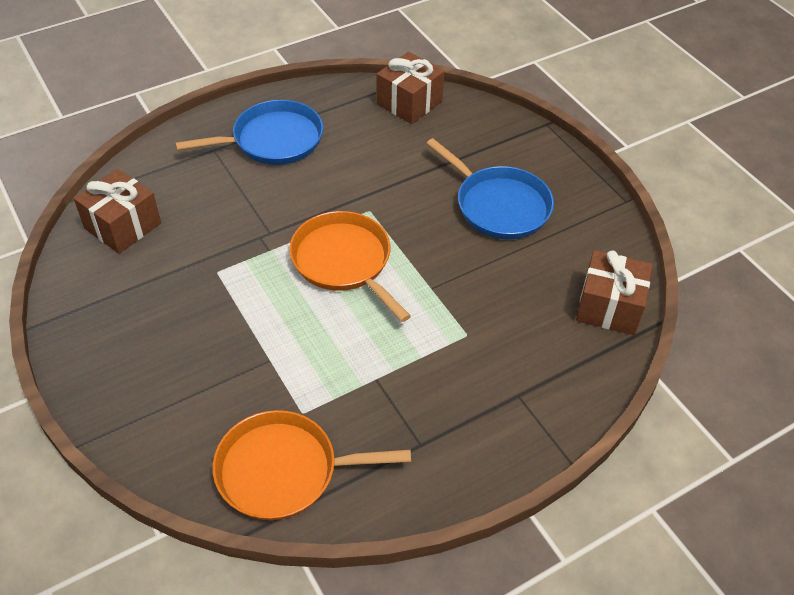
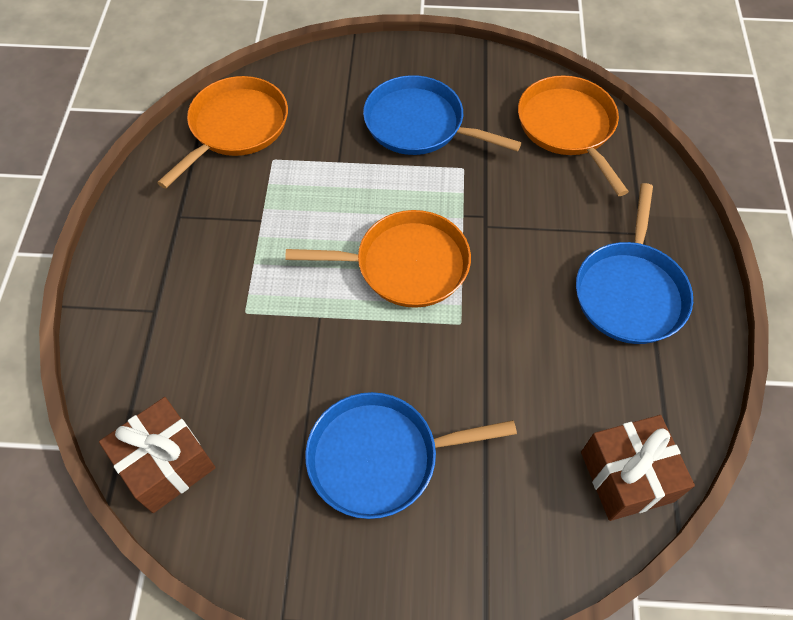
camera: 125 degrees right, 10 degrees up
brown gift [74,169,161,254] -> orange pan [518,76,629,196]
none -> blue pan [363,75,522,155]

